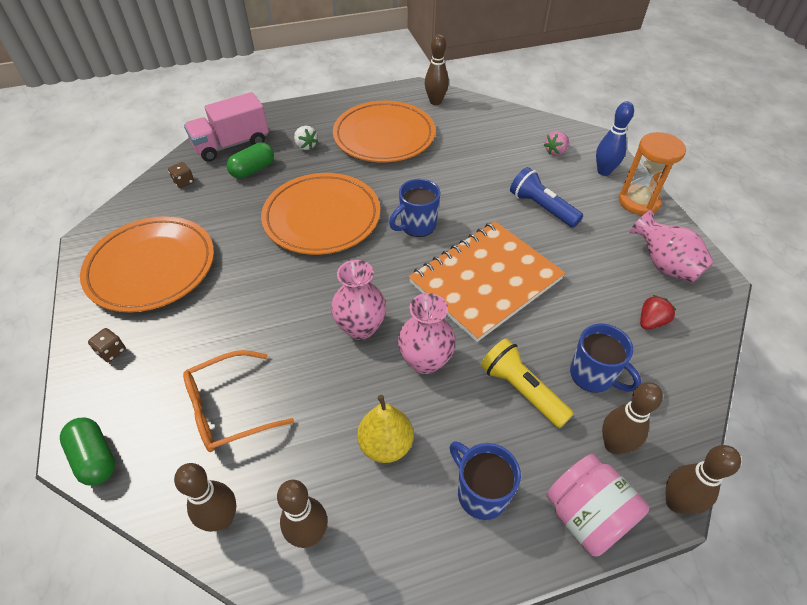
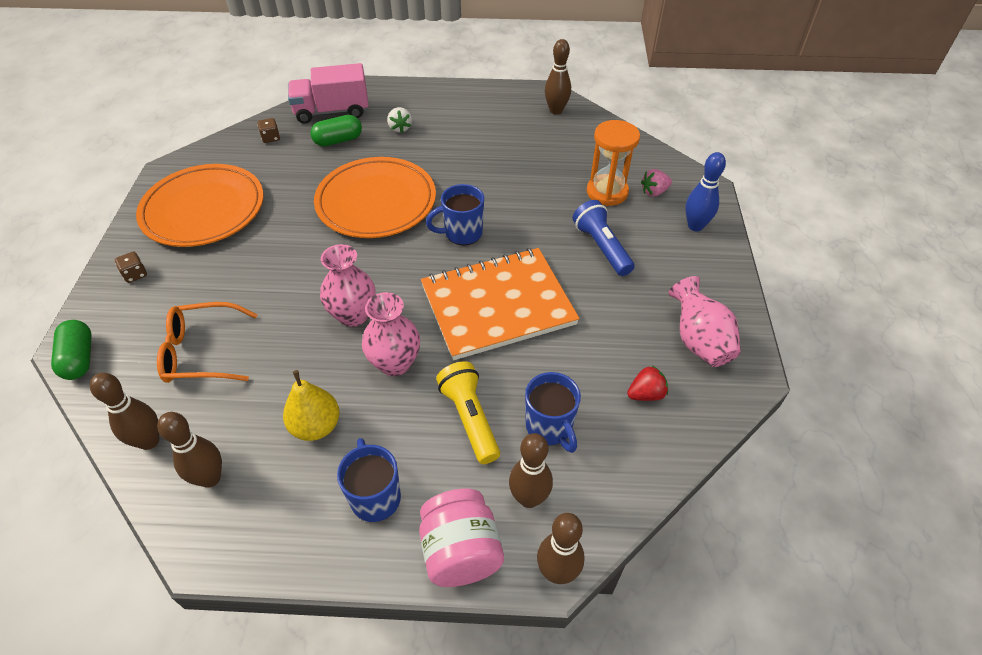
camera: 20 degrees right, 0 degrees up
orange plate [333,101,435,162] -> none
orange hourglass [619,132,686,215] -> orange hourglass moved to [587,120,640,206]

